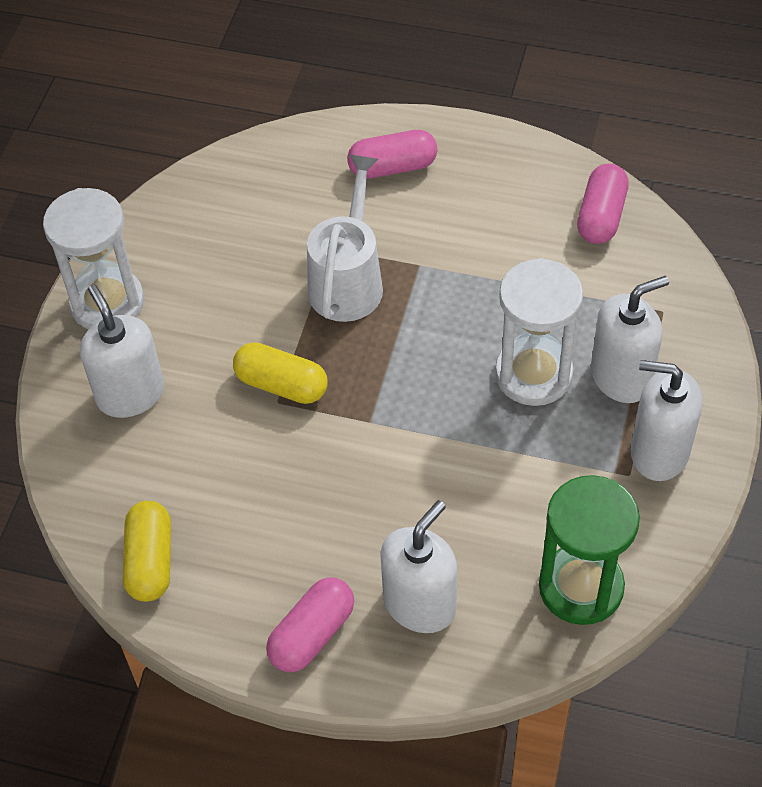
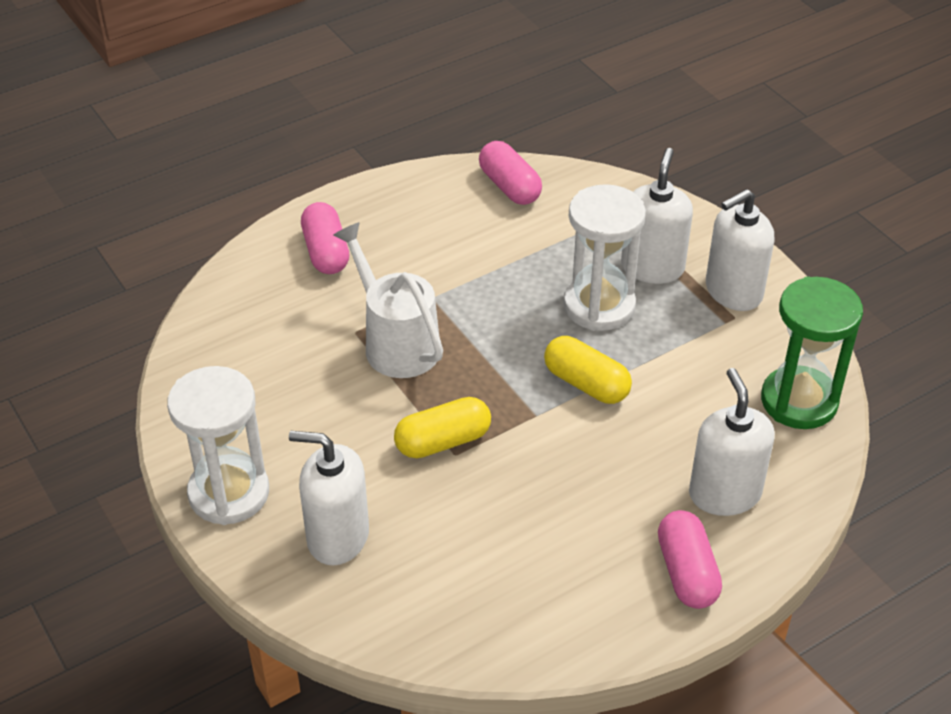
camera: 50 degrees left, 10 degrees down
yellow capsule [123,501,171,602] -> yellow capsule moved to [544,336,632,404]
pink capsule [347,130,437,179] -> pink capsule turned 45 degrees counterclockwise [301,202,349,274]

